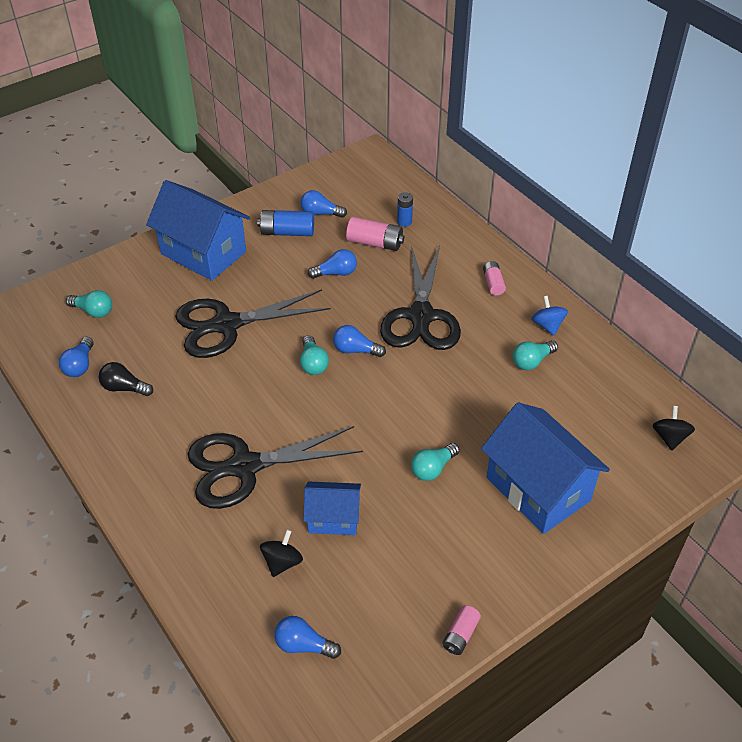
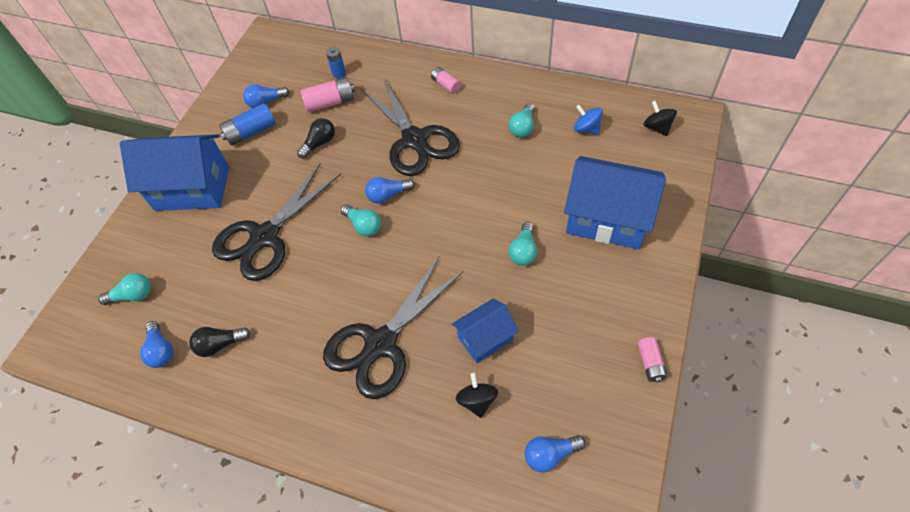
camera: 30 degrees left, 10 degrees up
blue light bulb [308,249,357,279] -> black light bulb [297,118,335,158]
blue spinning top [531,296,568,336] -> blue spinning top moved to [574,105,603,135]

